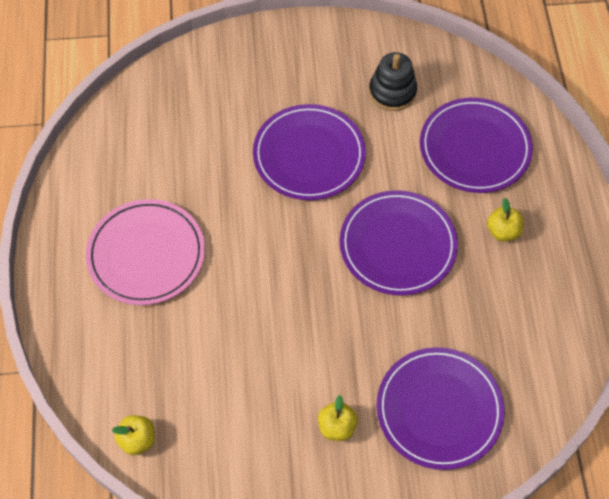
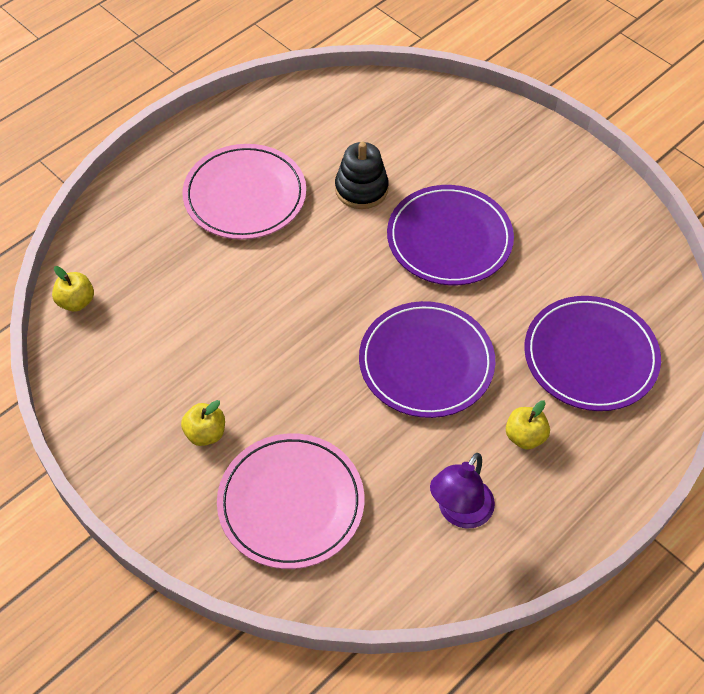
camera: 50 degrees right, 5 degrees down
black stacking toy [369,52,417,111] -> black stacking toy moved to [335,142,389,209]
purple plate [376,347,505,470] -> pink plate [217,433,364,569]
none -> purple lamp [430,453,495,529]

